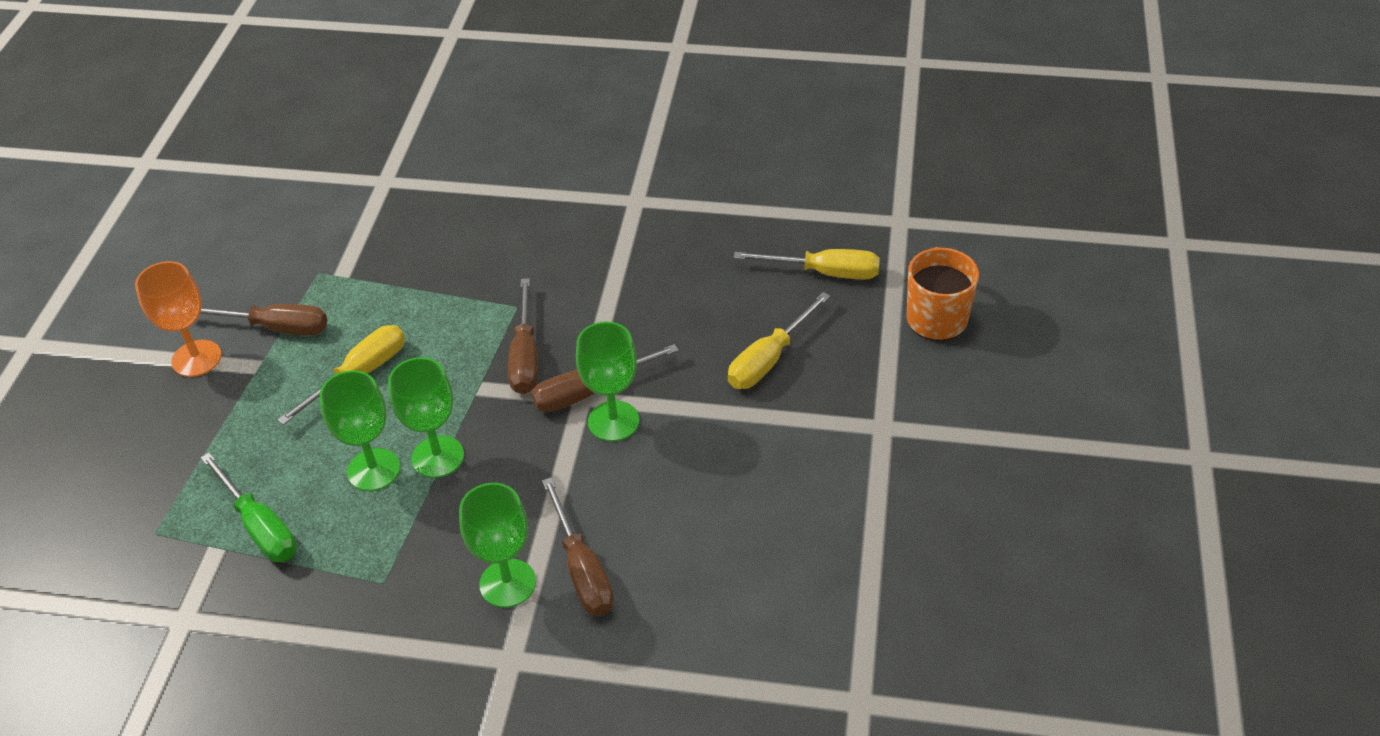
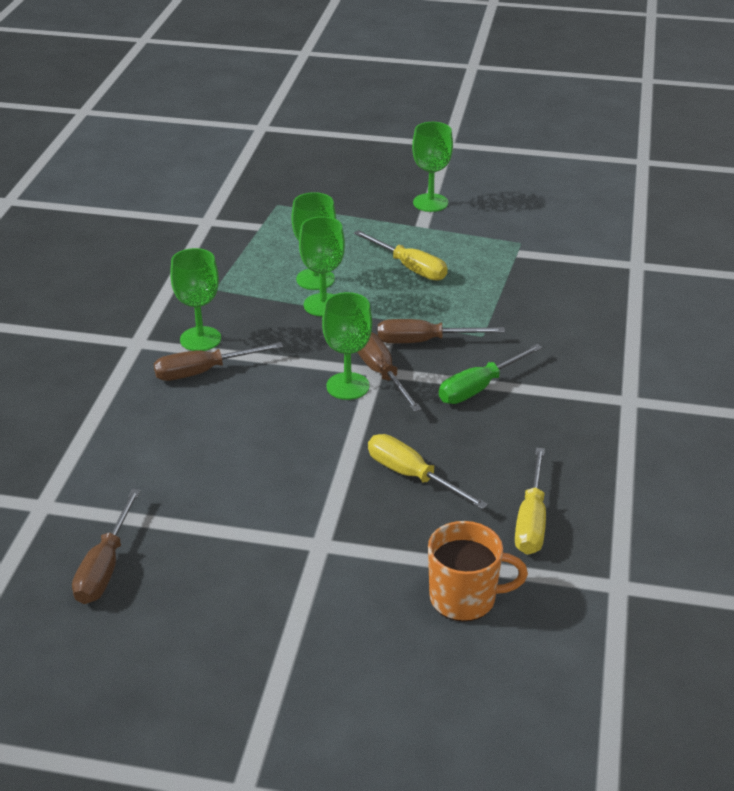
camera: 90 degrees right, 10 degrees down
orange goblet [135,261,222,377] -> green goblet [412,122,453,212]
brown screwdriver [200,304,327,335] -> brown screwdriver moved to [72,489,141,604]
green screwdriver [200,453,297,562] -> green screwdriver moved to [439,344,543,404]

